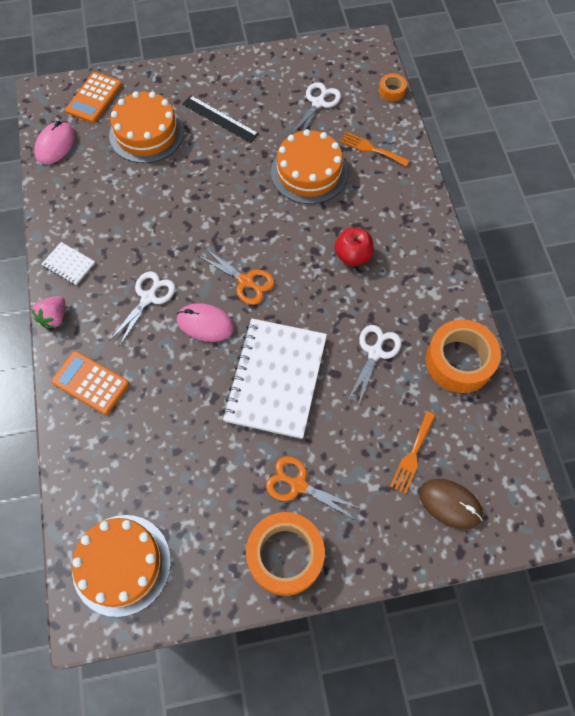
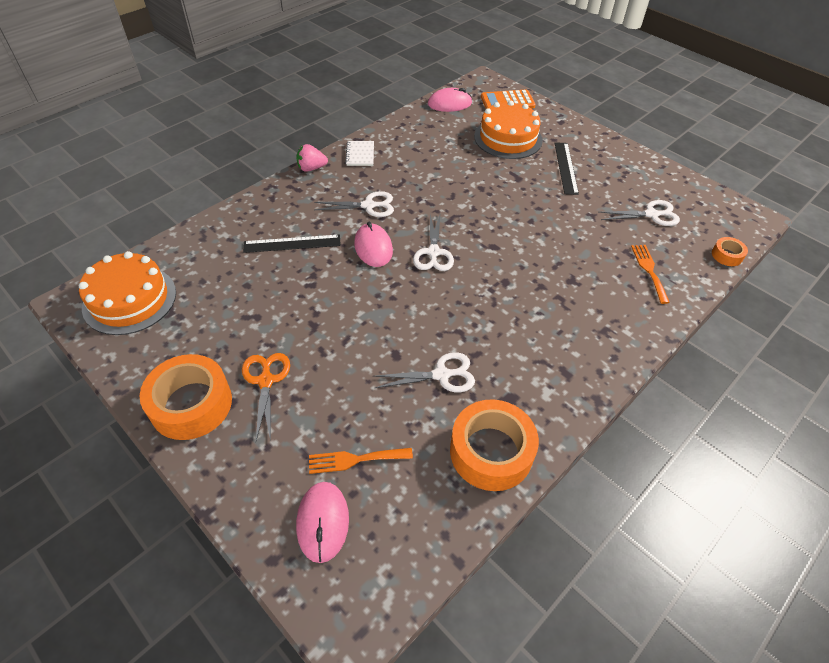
camera: 55 degrees right, 15 degrees down
orange calculator [51,351,129,415] -> none
orange scissors [197,248,275,305] -> white scissors [413,215,454,271]
white notebook [222,318,327,439] -> none
orange cake [271,129,347,204] -> none
red apple [334,227,374,266] -> none
brown mouse [419,479,483,529] -> pink mouse [296,482,349,563]
none -> black ruler [243,235,341,253]

